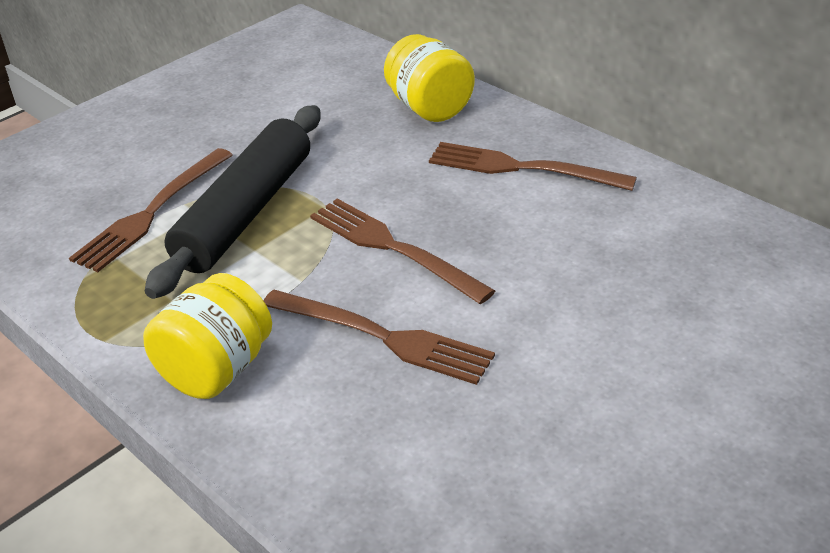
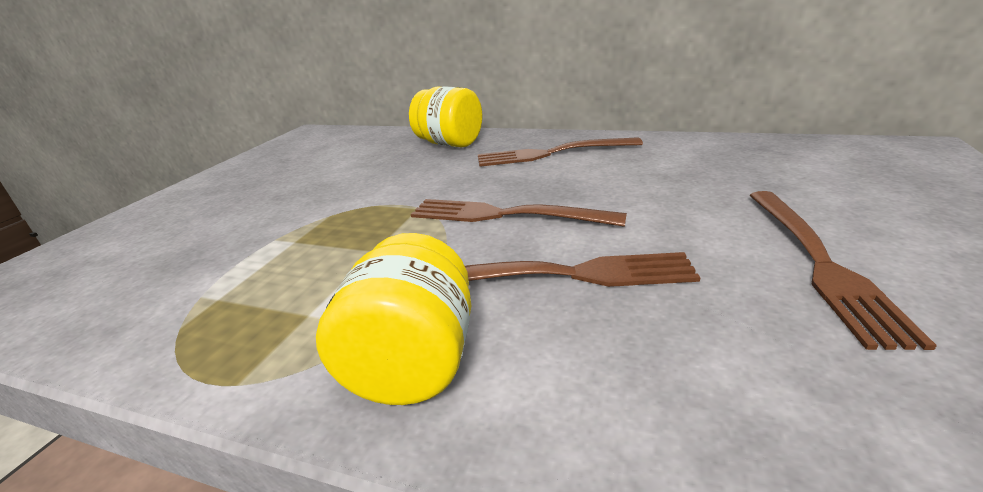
camera: 25 degrees left, 10 degrees down
brown fork [69,148,232,272] -> brown fork moved to [750,191,937,350]
black rolling pin [145,105,320,299] -> none

